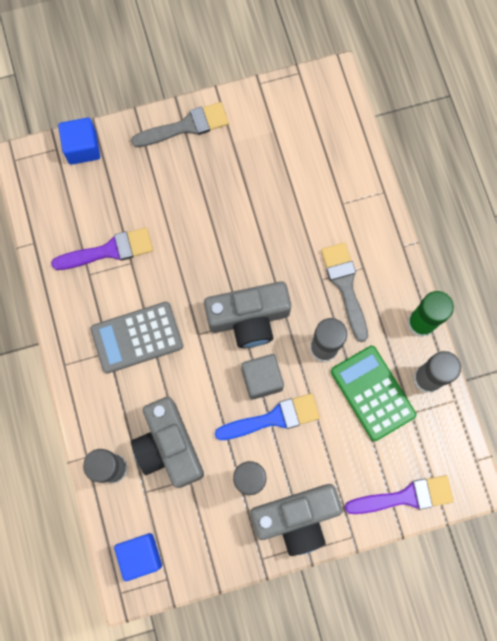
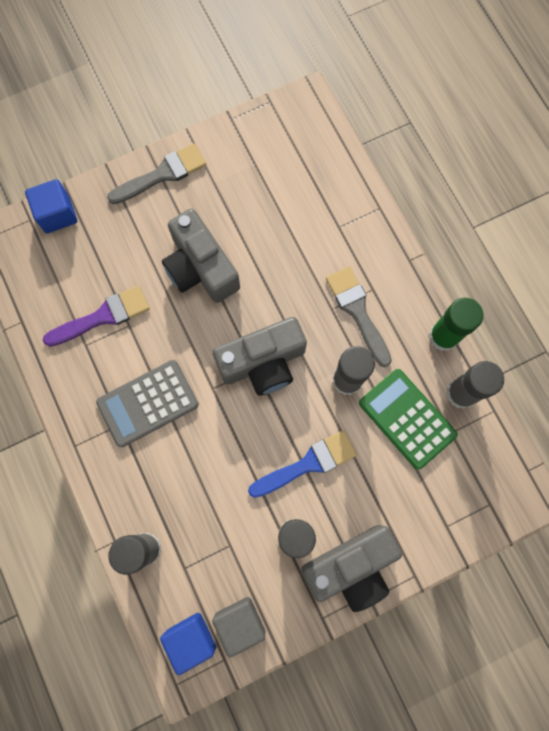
camera: 10 degrees left, 0 degrees up
grey camera [131,397,204,488] -> grey camera moved to [162,209,240,303]
grey cube [241,354,284,400] -> grey cube moved to [212,597,265,657]
purple brush [345,475,454,514] -> none

